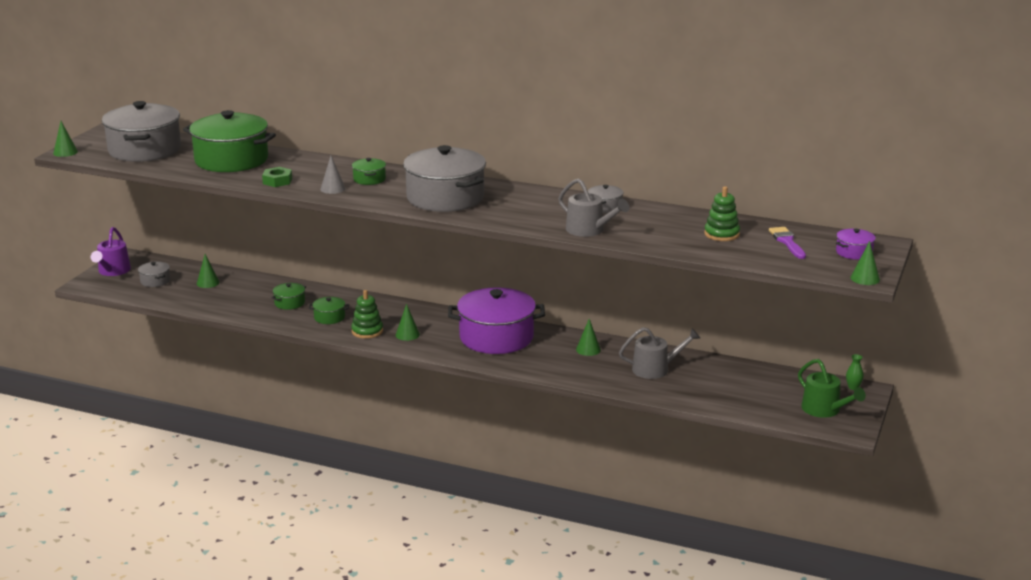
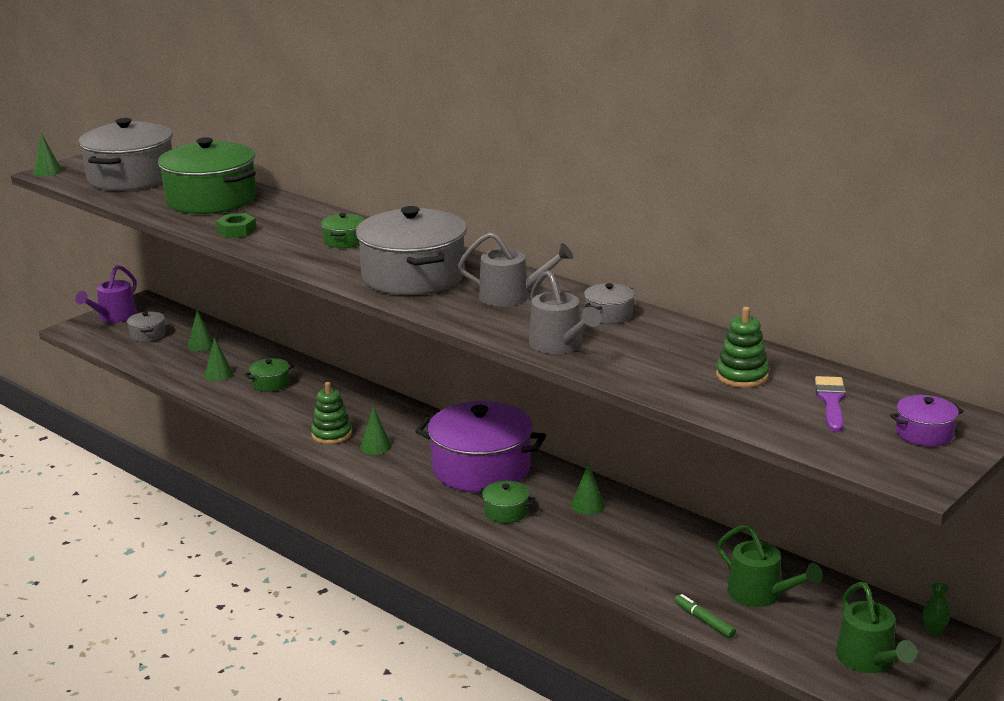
camera: 20 degrees right, 0 degrees up
green pot [308,297,349,324] -> green pot moved to [477,481,535,523]
grey cone [320,156,346,194] -> none
grey watering can [619,327,701,379] -> grey watering can moved to [458,232,573,306]
green cone [850,241,880,285] -> green cone moved to [205,338,233,381]
none -> green marker [675,594,736,638]
none -> green watering can [717,524,823,607]

